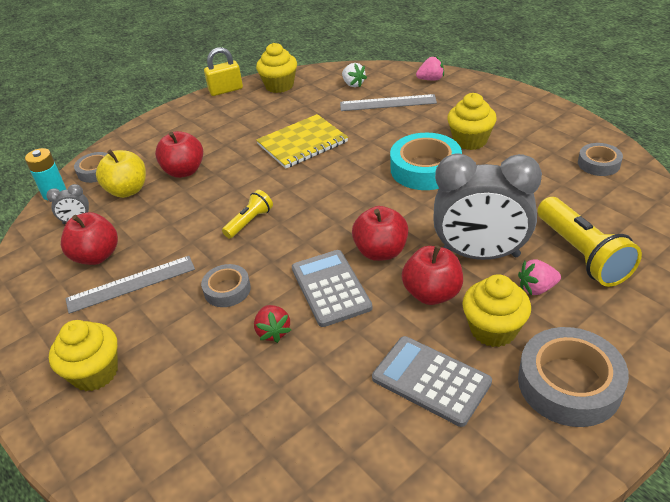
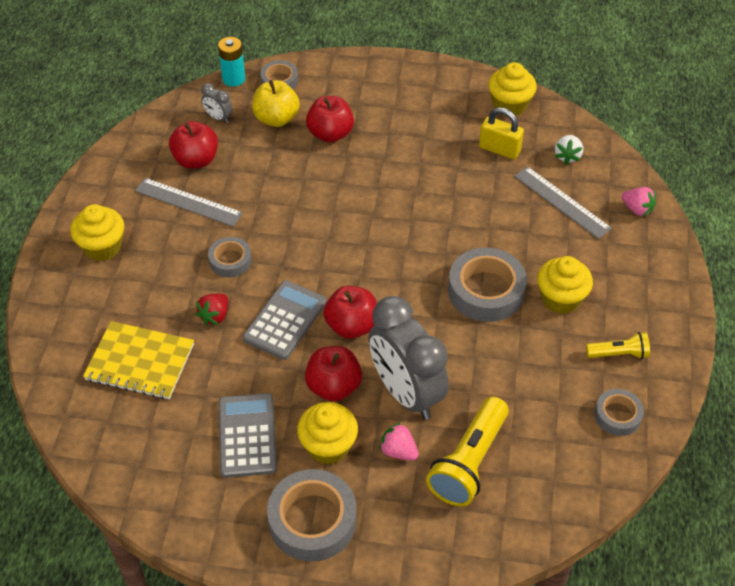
camera: 45 degrees right, 10 degrees up
yellow padlock [204,47,243,96] -> yellow padlock moved to [479,107,524,159]
yellow flashlight [222,190,273,239] -> yellow flashlight moved to [586,332,650,359]
yellow notebook [256,114,348,169] -> yellow notebook moved to [83,321,194,399]
turquoise tape [390,133,462,190] -> grey tape [448,248,527,322]

